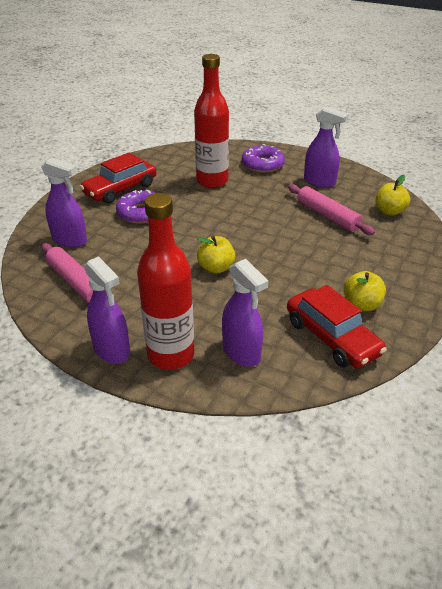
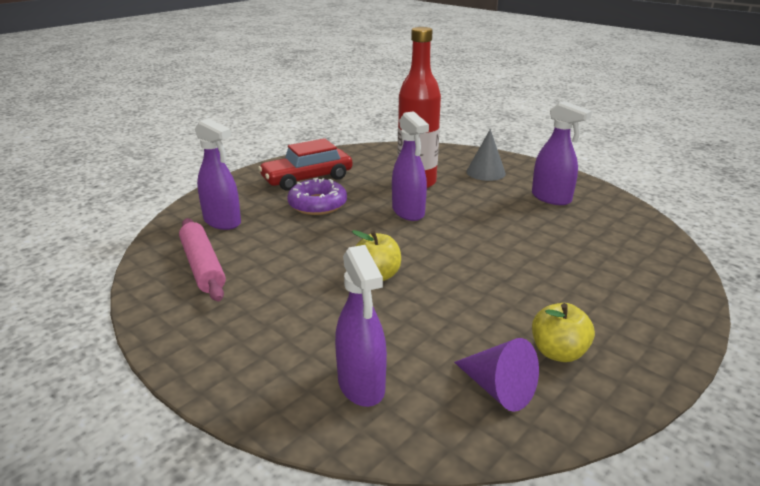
camera: 15 degrees right, 10 degrees down
purple spray bottle [84,256,130,364] -> purple spray bottle moved to [392,111,429,221]
red bottle [137,193,194,370] -> none
purple donut [242,144,285,173] -> grey cone [466,129,506,181]
red car [287,285,387,369] -> purple cone [454,338,539,412]
pink rolling pin [288,184,375,235] -> none
yellow apple [375,175,410,216] -> none

